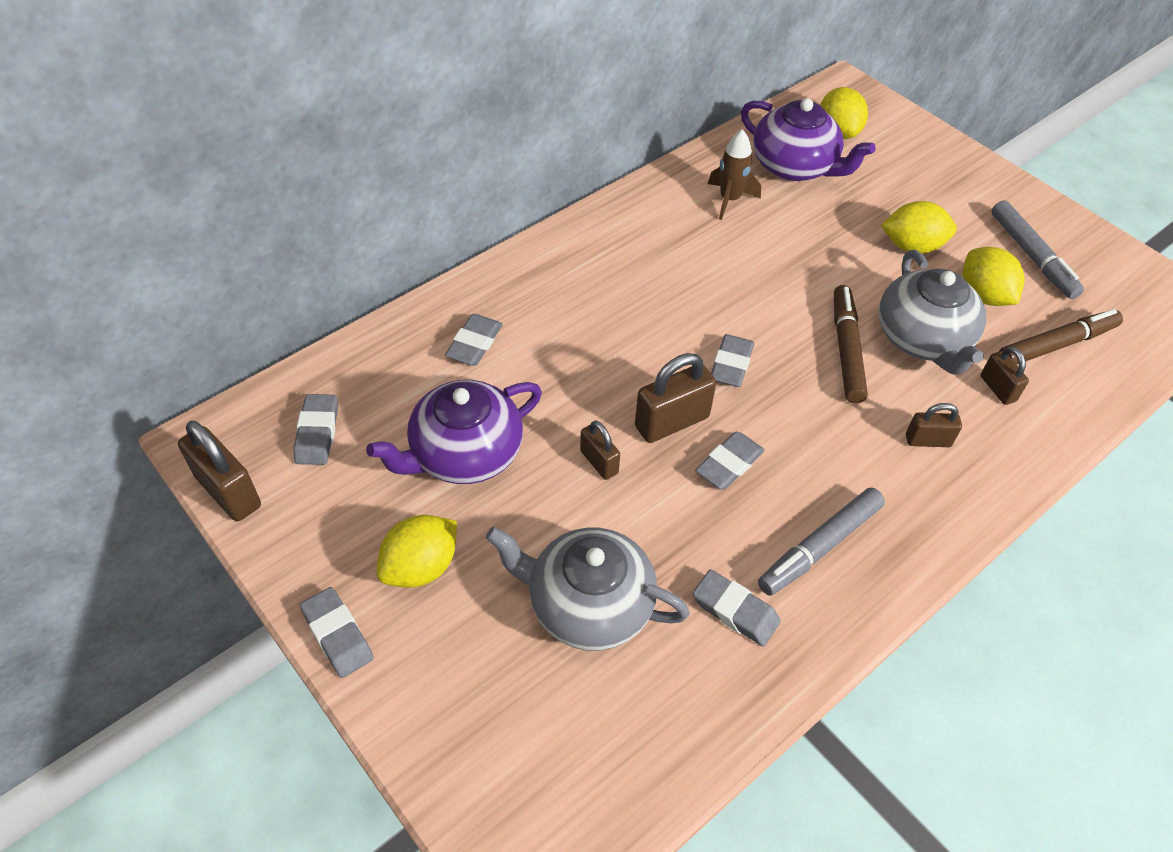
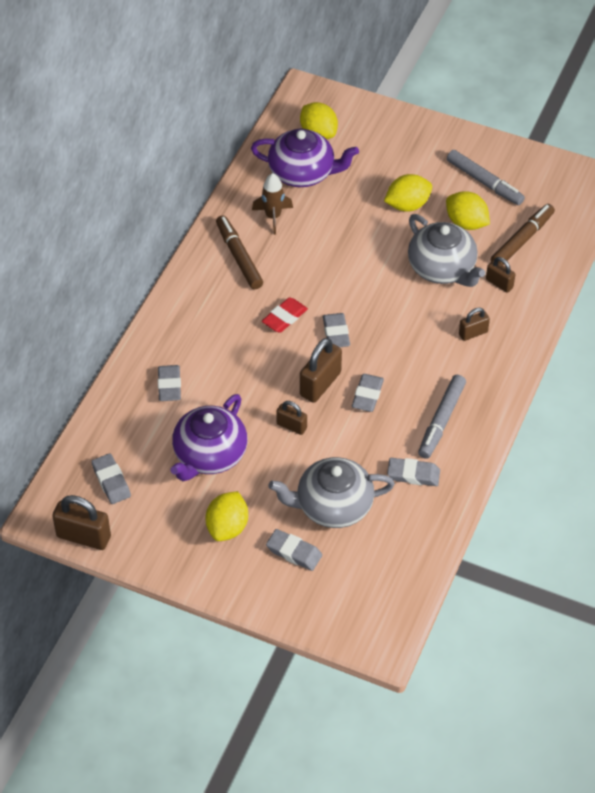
camera: 25 degrees left, 0 degrees up
grey eraser [300,587,374,678] -> grey eraser moved to [266,529,322,571]
brown marker [834,285,868,403] -> brown marker moved to [216,215,263,289]
none -> red eraser [262,297,308,333]

